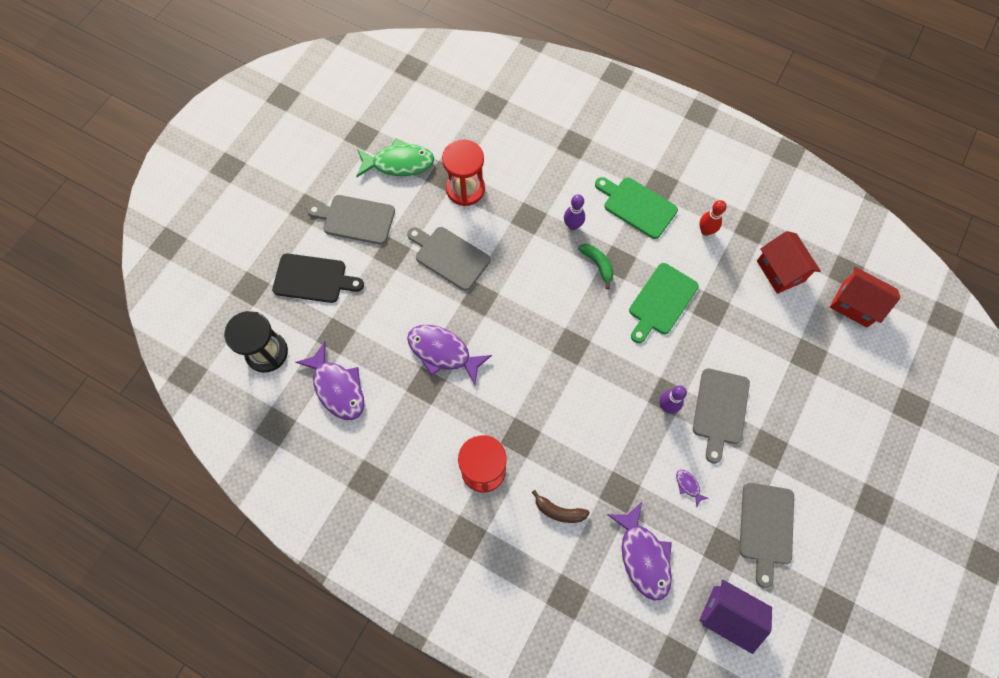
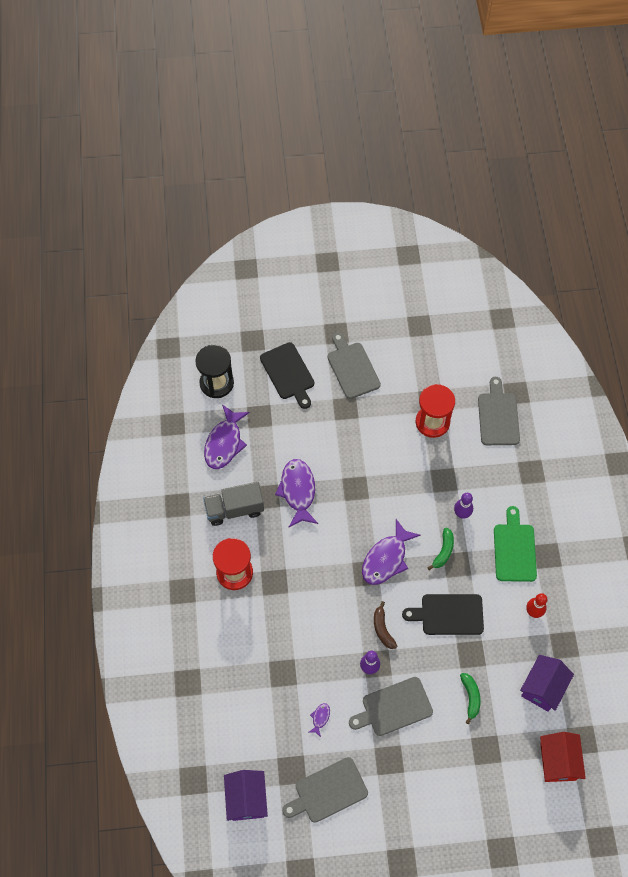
camera: 55 degrees right, 5 degrees down
green fish [356,138,434,177] -> none
grey cutting board [407,227,490,291] -> grey cutting board moved to [478,377,520,445]
brown banana [532,490,590,523] -> brown banana moved to [374,601,397,649]
purple fish [607,502,672,601] -> purple fish moved to [362,519,421,585]
green cutting board [629,263,699,343] -> black cutting board [402,594,484,635]
red house [757,231,821,294] -> purple house [520,655,574,712]
none -> grey truck [203,482,264,526]
none -> green banana [460,673,480,724]

